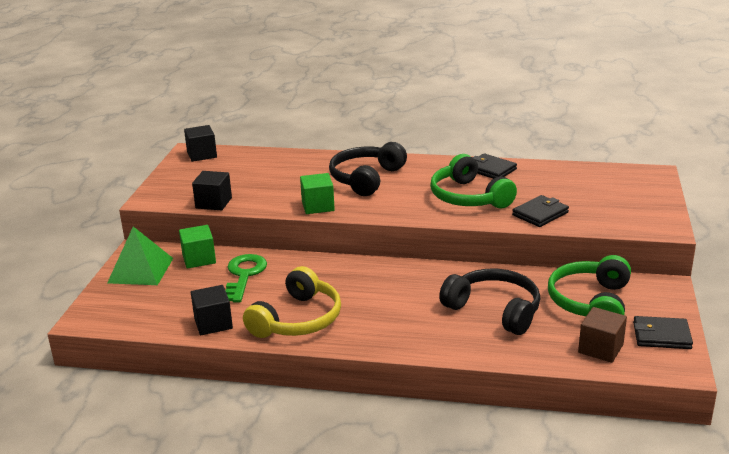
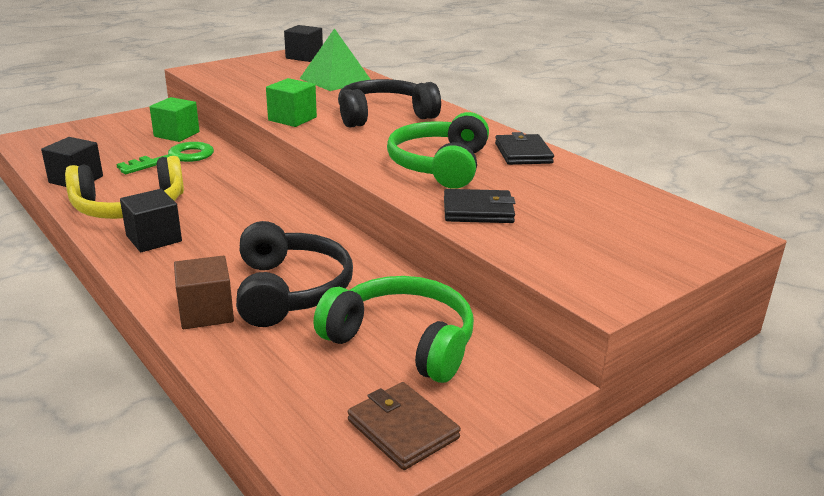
camera: 40 degrees right, 0 degrees up
green pyramid [107,226,173,285] -> green pyramid moved to [299,28,371,91]
black cube [192,171,232,210] -> black cube moved to [120,189,182,252]
green headphones [548,255,631,317] -> green headphones turned 60 degrees clockwise [314,276,474,383]
brown cube [578,307,627,363] -> brown cube moved to [174,256,234,329]
black wallet [633,316,693,349] -> brown wallet [348,382,461,470]

